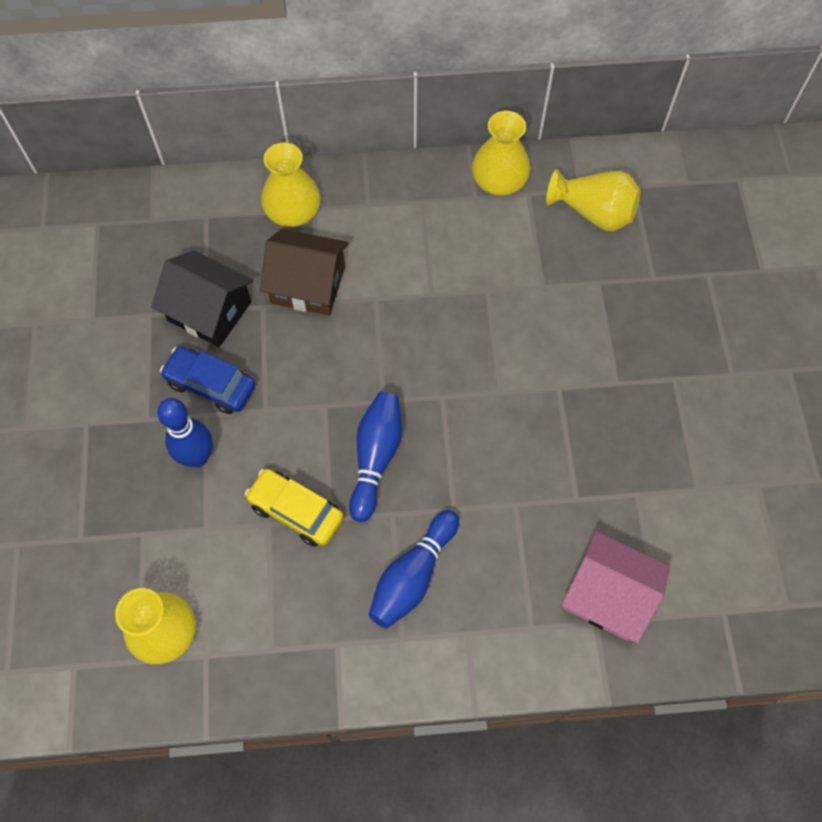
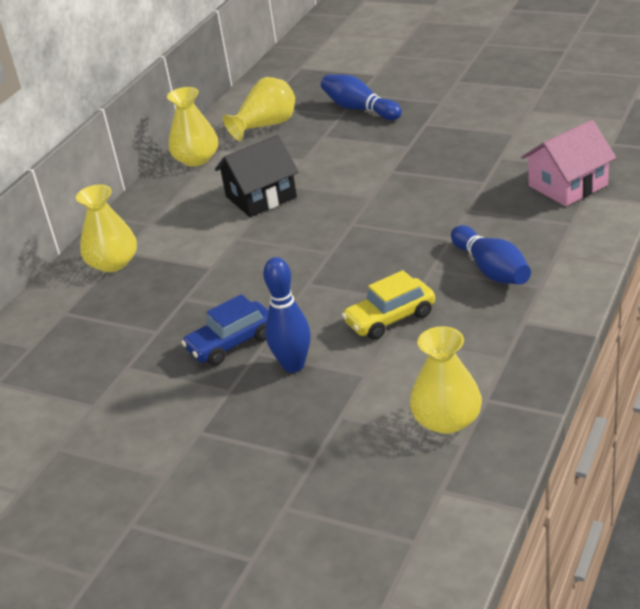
camera: 55 degrees left, 30 degrees down
black house [151,250,253,347] -> black house moved to [215,135,299,217]
brown house [260,229,348,316] -> none
blue bowling pin [349,392,402,522] -> blue bowling pin moved to [321,74,402,120]

